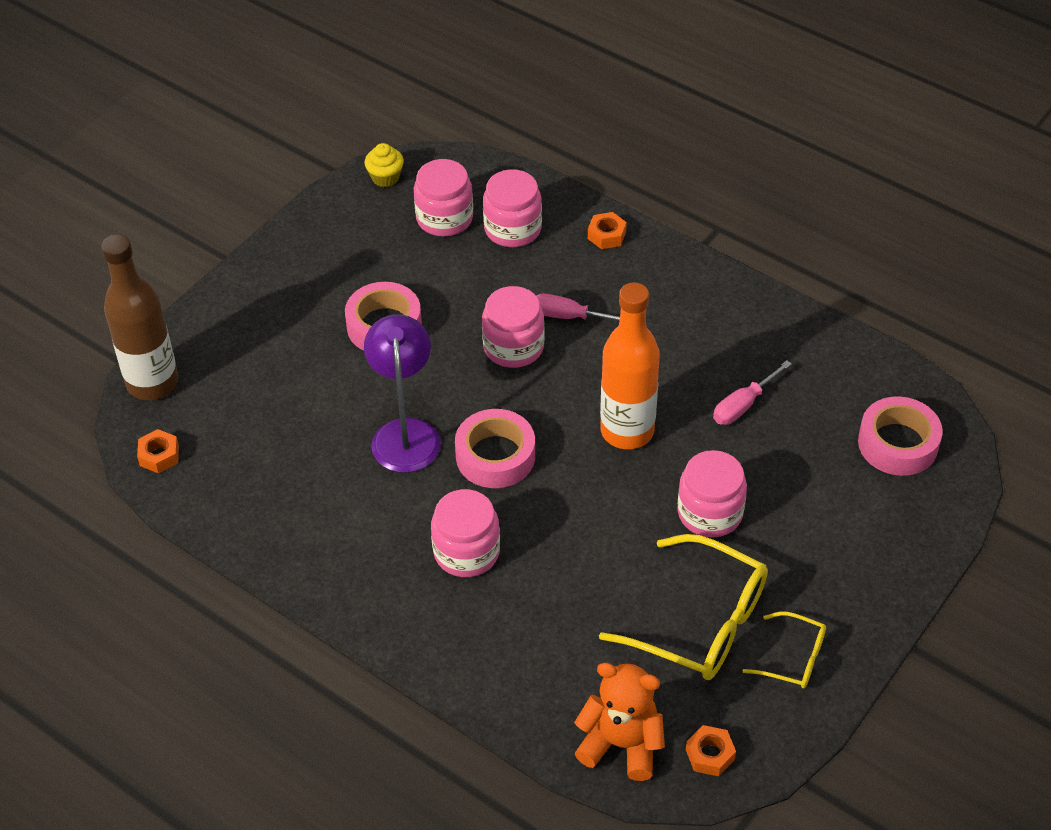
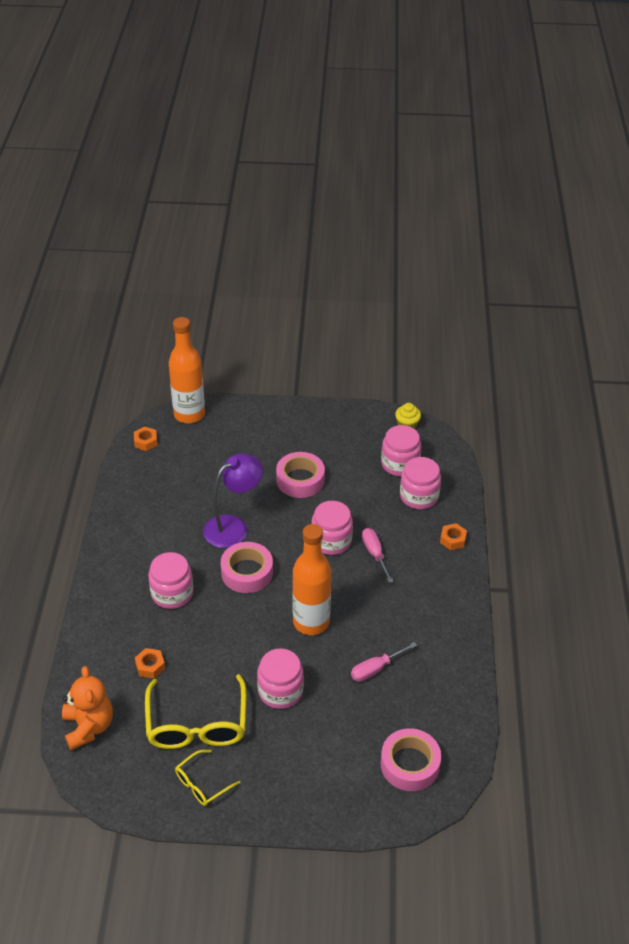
camera: 55 degrees right, 5 degrees down
brown bottle [101,234,178,400] -> orange bottle [169,317,205,423]
orange nut [686,725,736,776] -> orange nut moved to [135,648,165,678]
pink screwdriver [713,360,792,425] -> pink screwdriver turned 45 degrees counterclockwise [351,642,417,682]
yellow glasses [742,612,826,689] -> yellow glasses turned 60 degrees clockwise [175,750,240,806]

